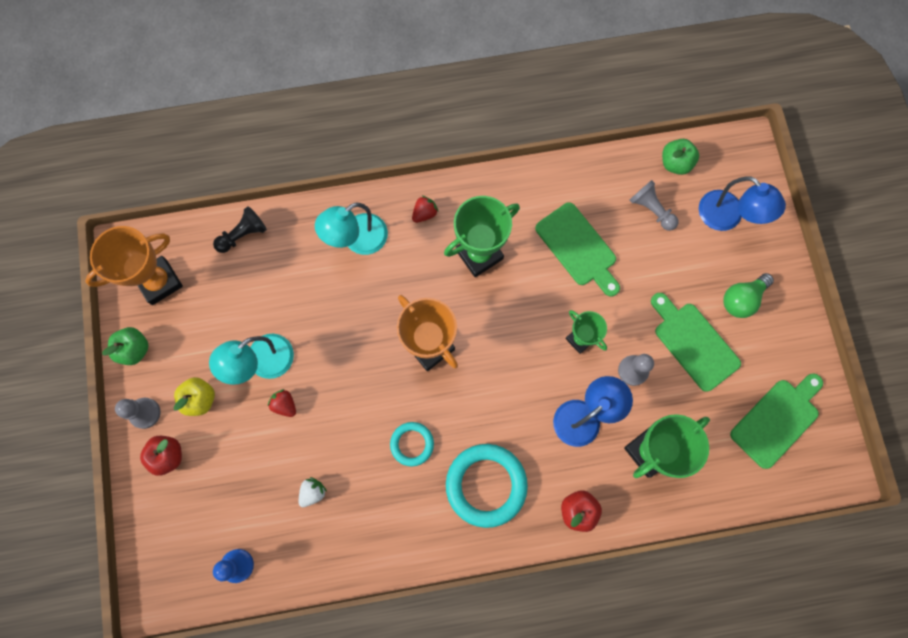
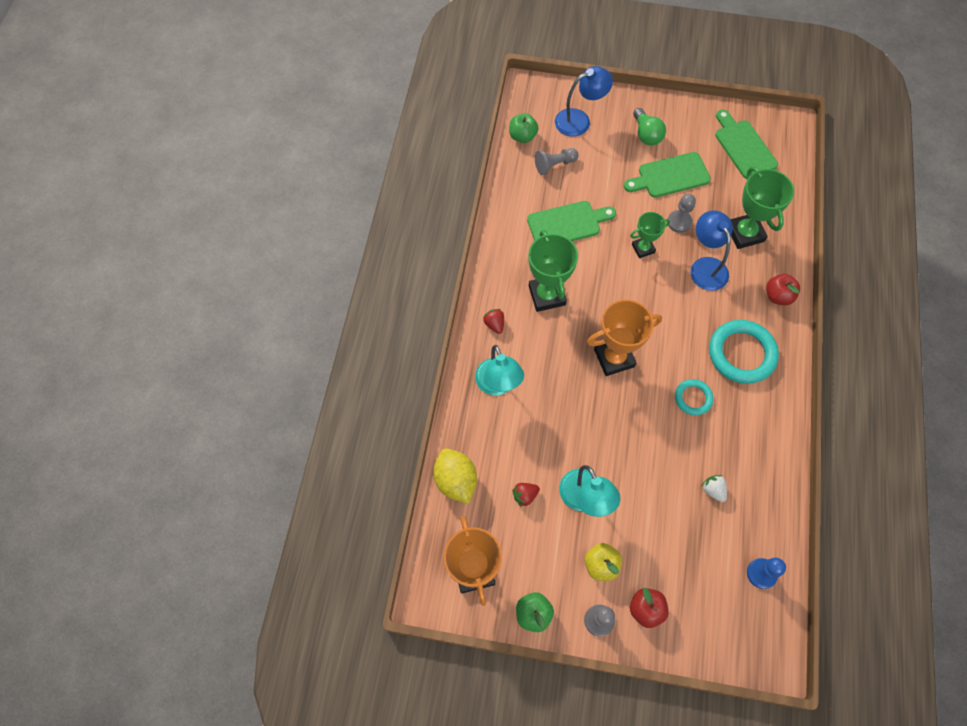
camera: 70 degrees left, 10 degrees down
black pawn [213,206,267,253] -> yellow lemon [433,448,477,504]
red strawberry [268,389,296,417] -> red strawberry moved to [512,483,540,507]

